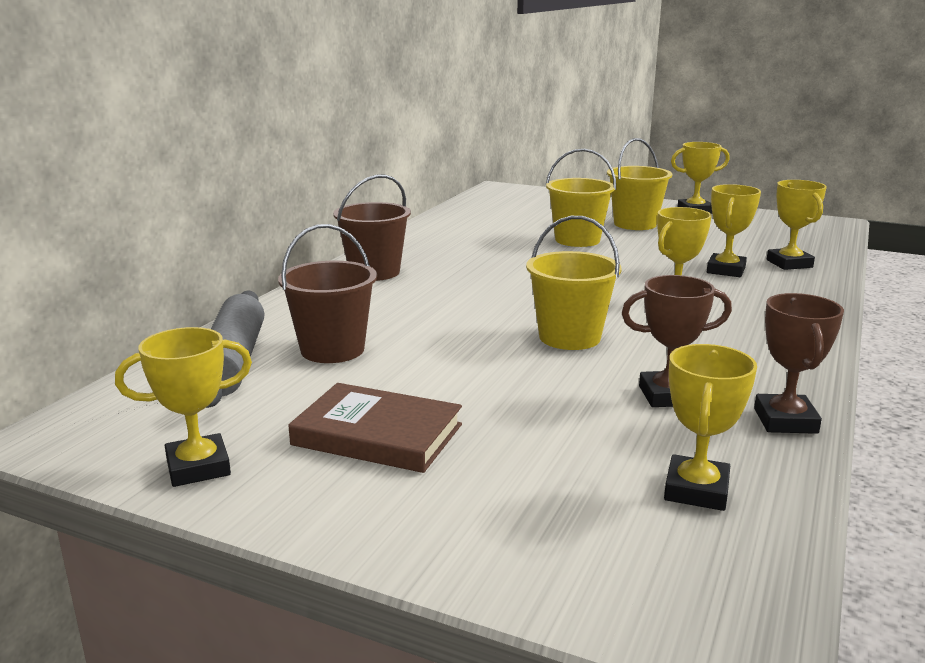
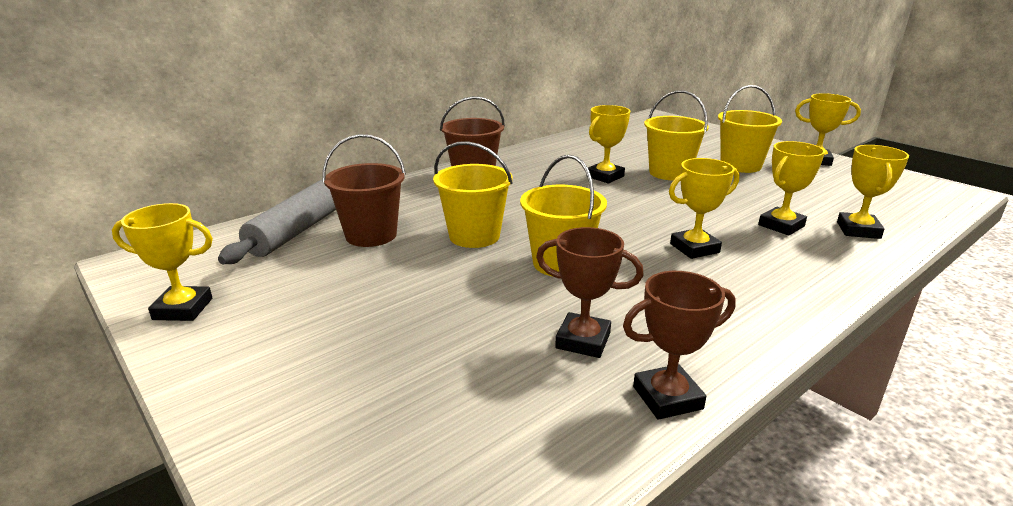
camera: 25 degrees right, 5 degrees up
brown book [288,383,462,473] -> none
yellow trophy [664,344,757,511] -> yellow trophy moved to [586,105,630,183]
brown trophy [754,293,844,434] -> brown trophy turned 45 degrees clockwise [623,271,736,420]
none -> yellow bucket [433,141,513,248]

